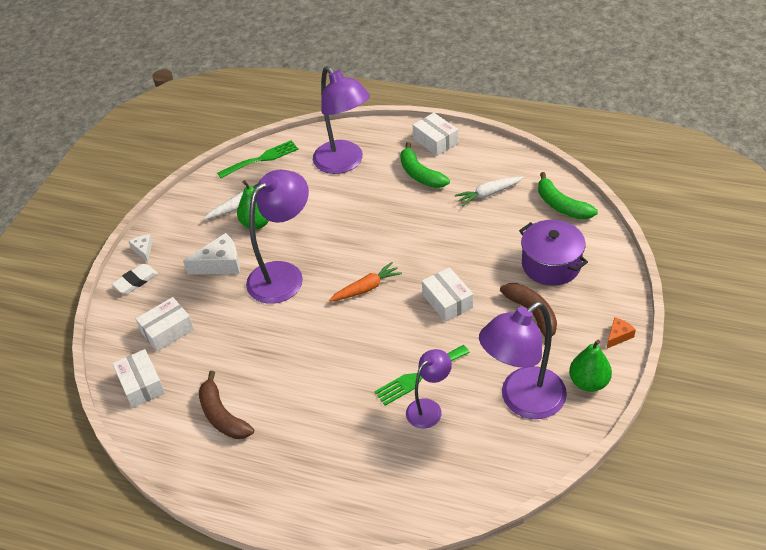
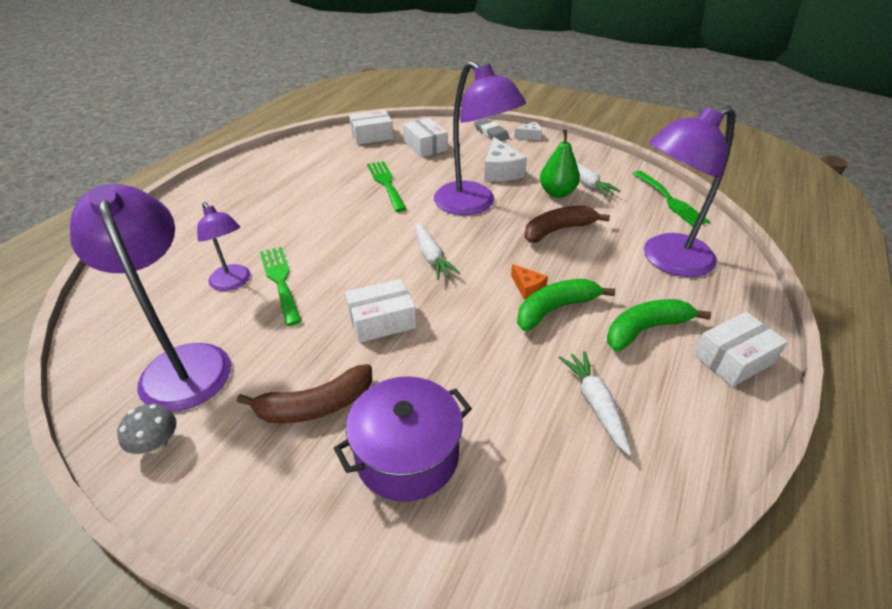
camera: 95 degrees right, 5 degrees down
white eraser [112,264,158,294] -> grey eraser [474,118,509,141]
brown banana [199,371,254,439] -> brown banana moved to [524,205,610,243]
orange carrot [329,262,402,302] -> white carrot [415,223,460,280]
green banana [538,172,598,219] -> green banana moved to [517,279,615,331]
green pear [569,340,612,392] -> grey mushroom [117,404,177,454]
orange cheese [607,317,636,348] -> orange cheese moved to [511,264,548,300]
none -> green fork [367,161,407,212]

